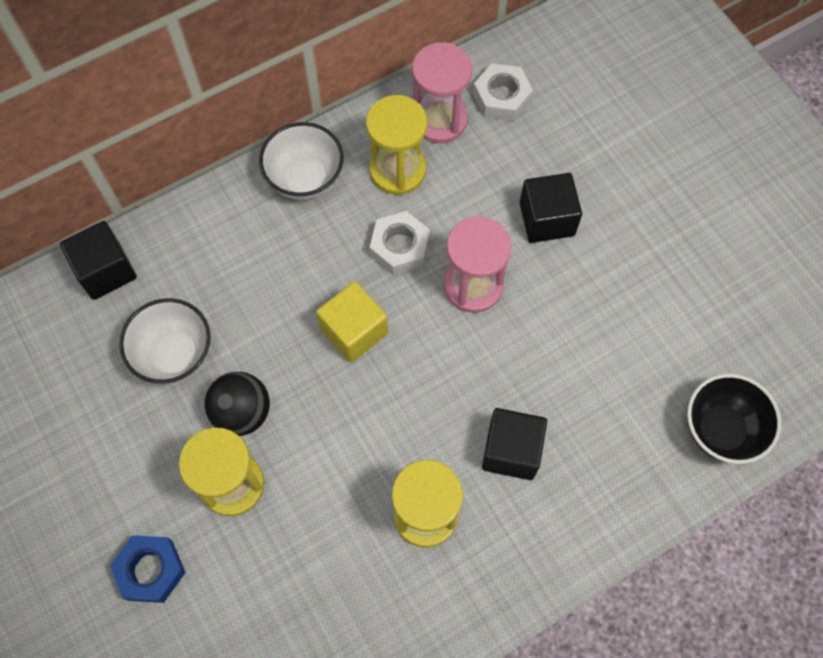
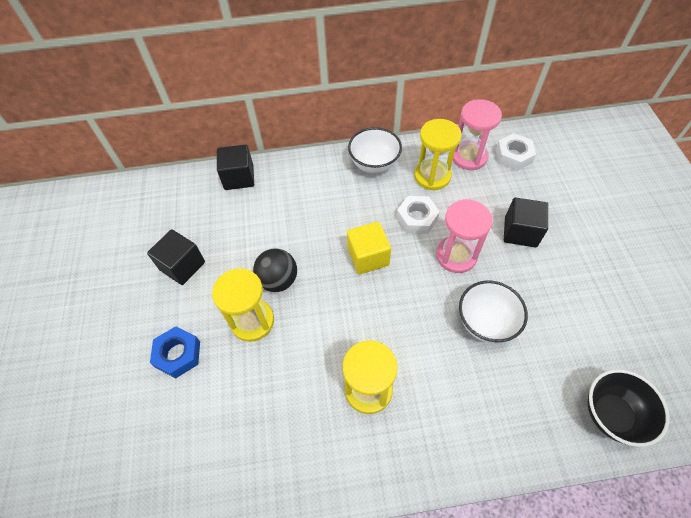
camera: 25 degrees right, 10 degrees down
white bowl [119,298,211,384] -> white bowl moved to [459,280,528,343]
black cube [482,408,547,480] -> black cube moved to [147,229,205,285]

